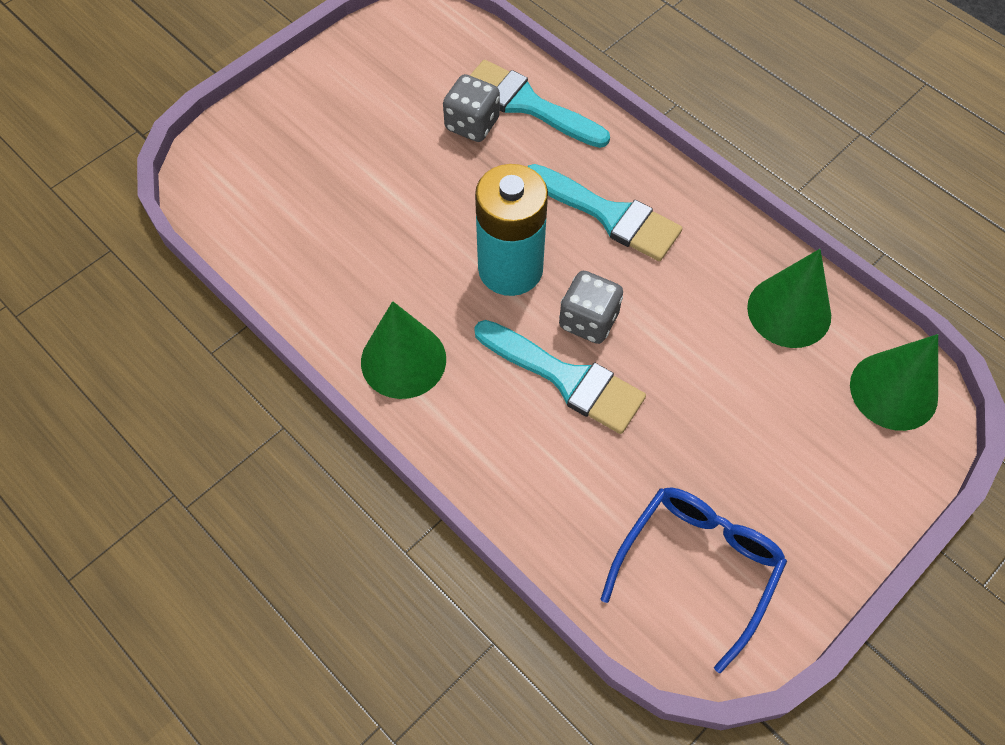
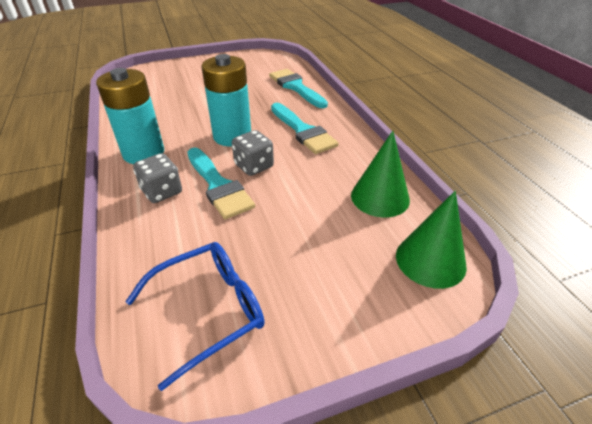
camera: 25 degrees right, 20 degrees down
green cone [361,301,446,399] -> turquoise battery [96,68,164,164]
grey dice [443,74,500,142] -> grey dice moved to [133,153,182,203]

